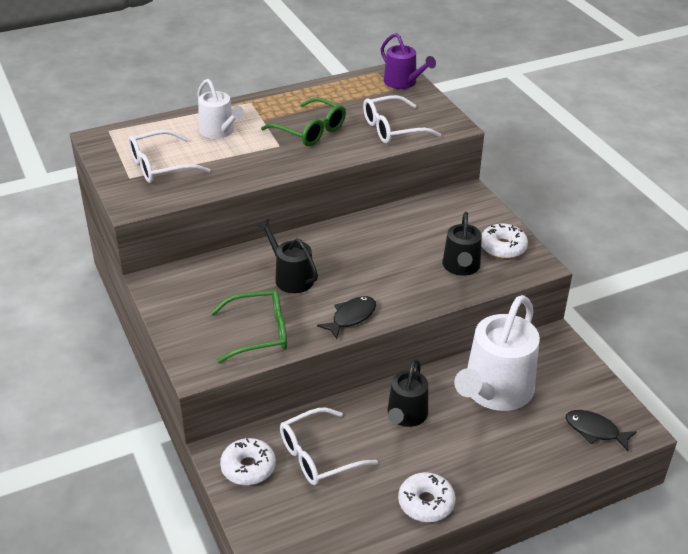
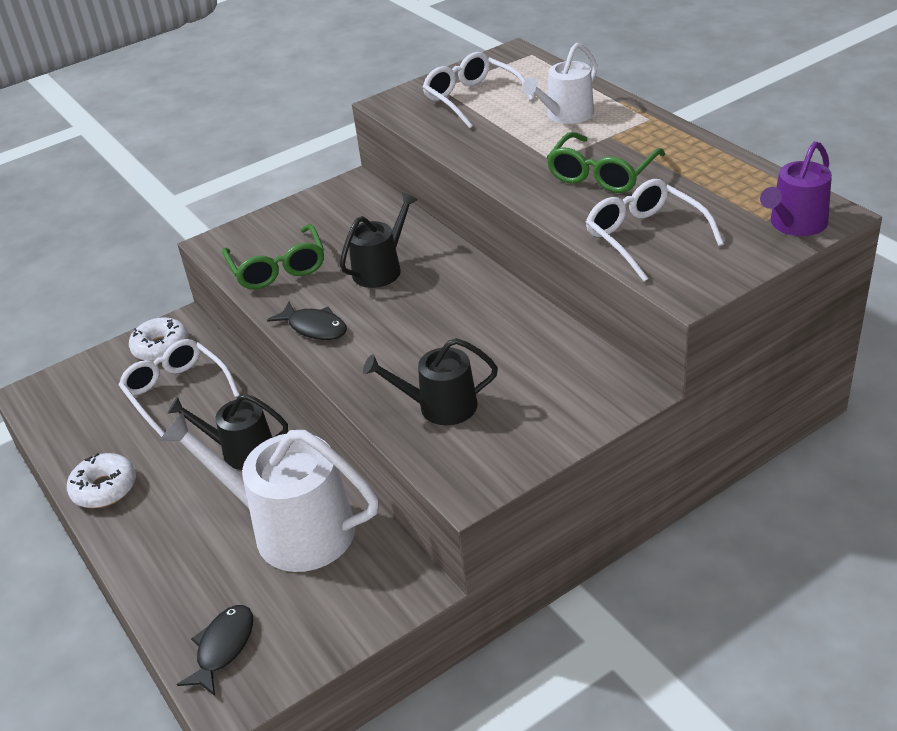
camera: 85 degrees right, 0 degrees up
white donut [481,224,528,259] -> none

